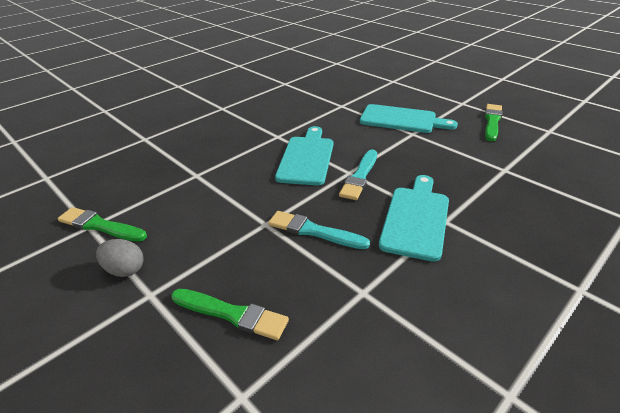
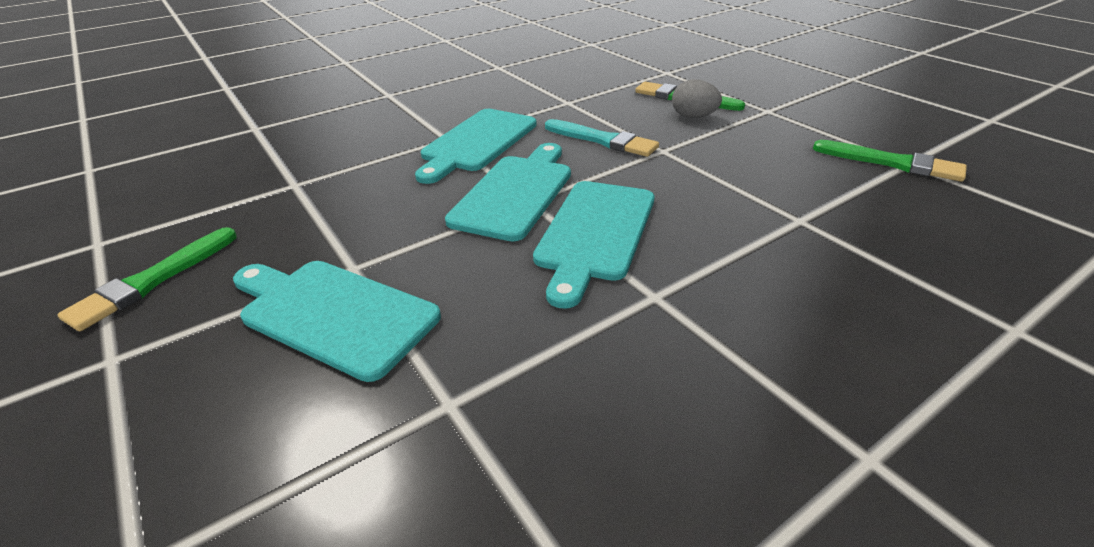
camera: 170 degrees left, 0 degrees up
grey egg [96,239,143,277] -> grey egg moved to [672,79,722,118]
turquoise brush [339,149,377,200] -> turquoise cutting board [445,143,571,242]

